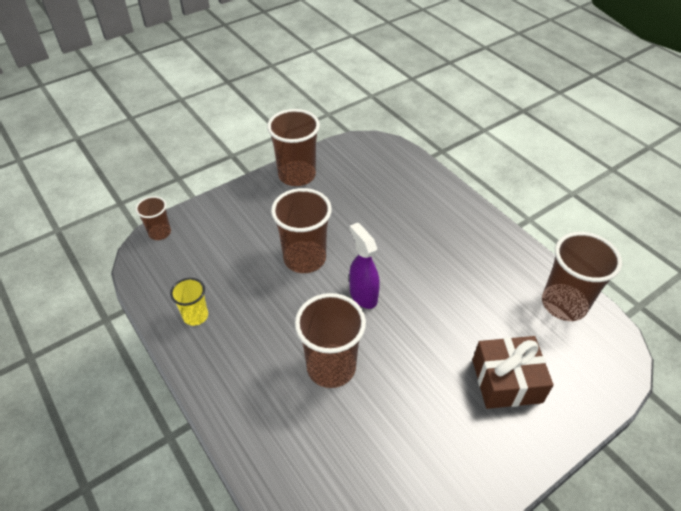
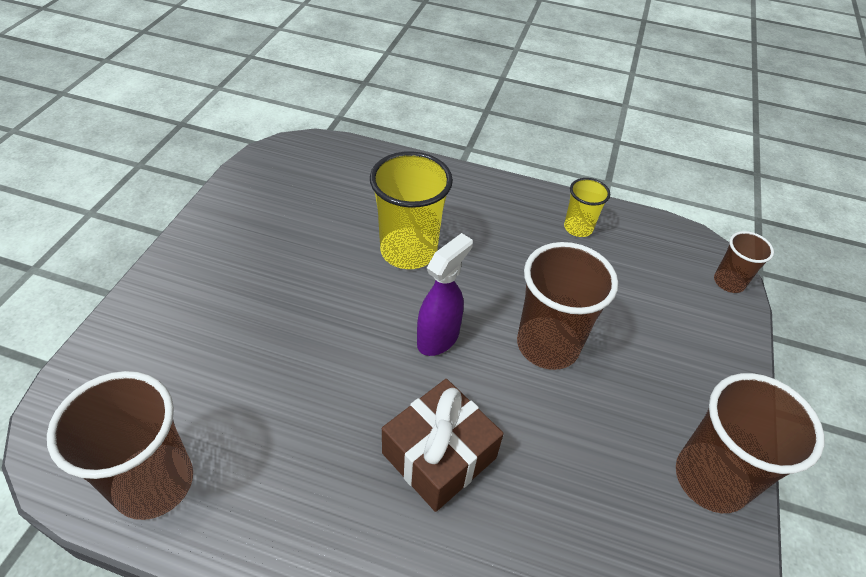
camera: 140 degrees right, 0 degrees up
brown cup [295,293,366,388] -> yellow cup [370,151,453,269]
purple spray bottle [349,223,380,309] -> purple spray bottle turned 75 degrees counterclockwise [417,233,473,356]
brown gift [472,336,553,409] -> brown gift moved to [382,379,504,512]

